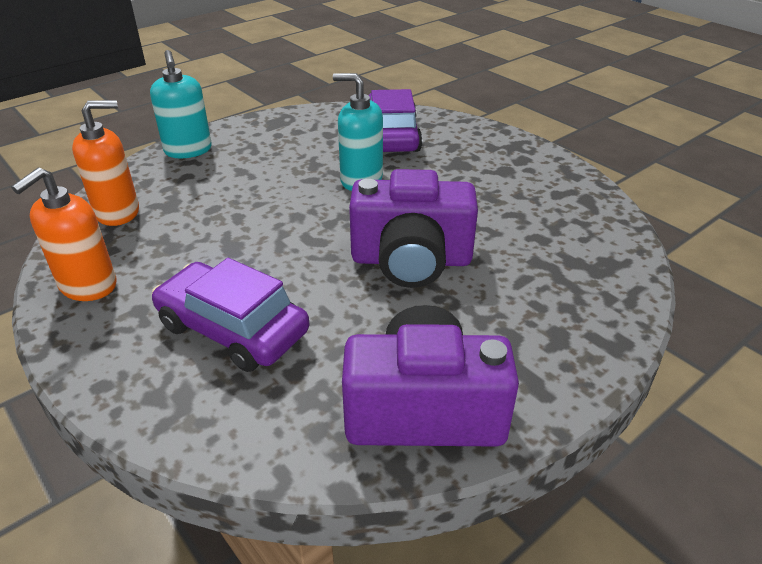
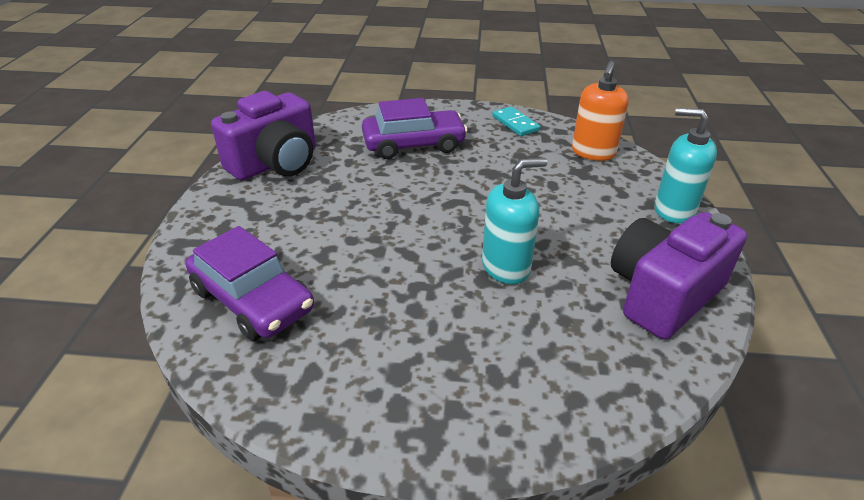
camera: 135 degrees right, 0 degrees up
orange soap dispenser [11,168,117,301] -> turquoise domino [492,106,540,136]
purple camera [349,169,478,288] -> purple camera moved to [611,212,747,339]
purple car [369,89,423,152] -> purple car moved to [186,226,314,341]

